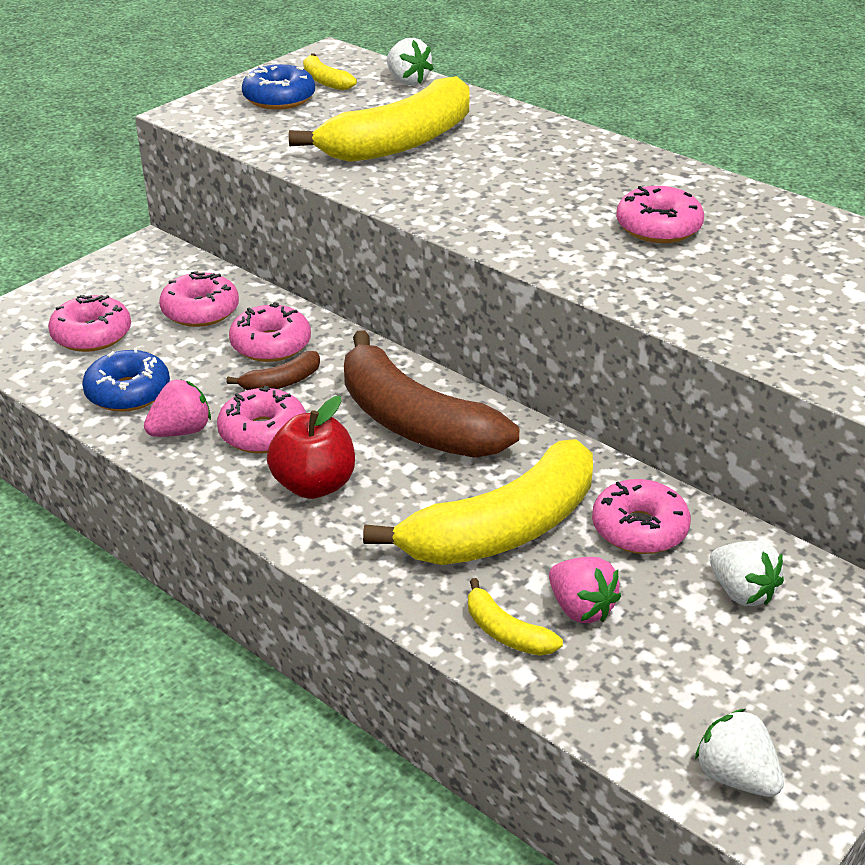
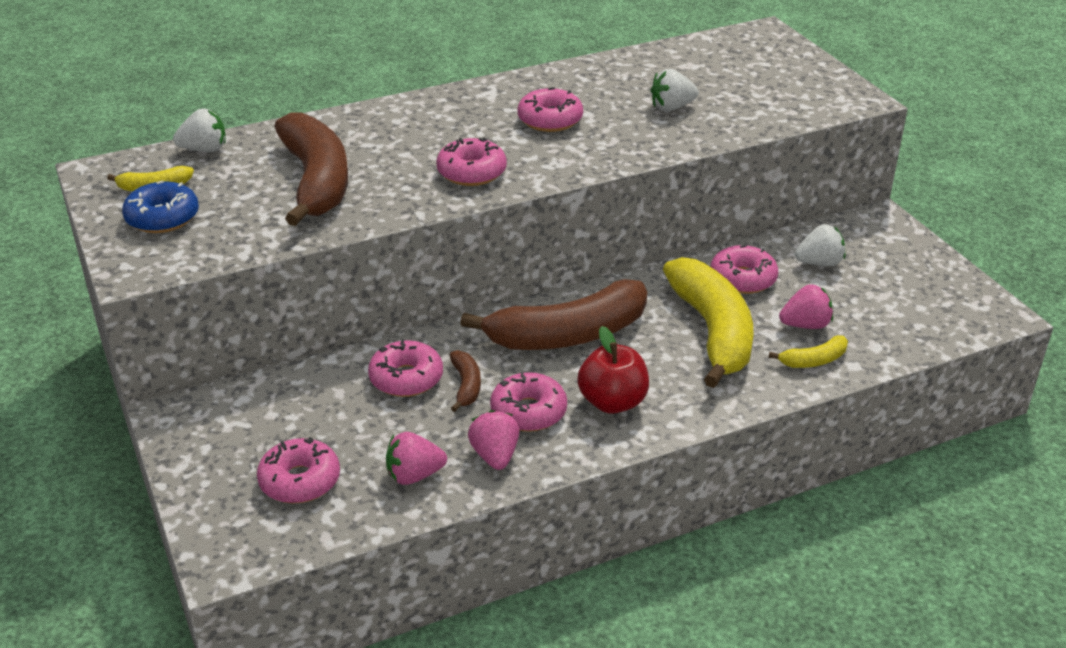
camera: 65 degrees left, 0 degrees up
blue donut [82,347,170,412] -> pink strawberry [386,432,447,485]
pink donut [159,271,239,327] -> pink donut moved to [436,137,507,186]
yellow banana [289,76,470,162] -> brown banana [274,113,348,226]
white strawberry [695,709,784,797] -> white strawberry moved to [650,69,699,111]

